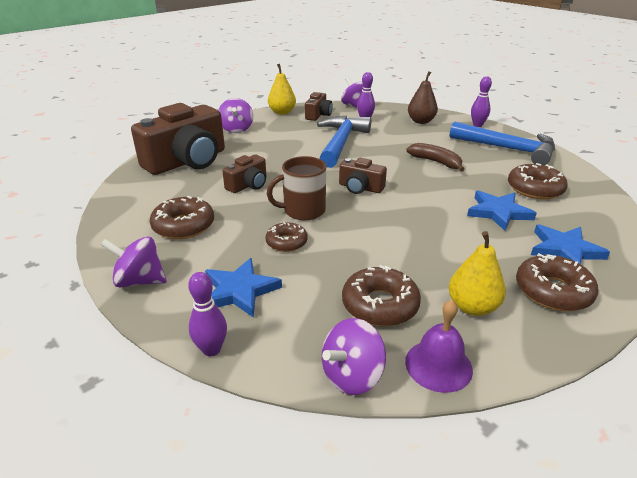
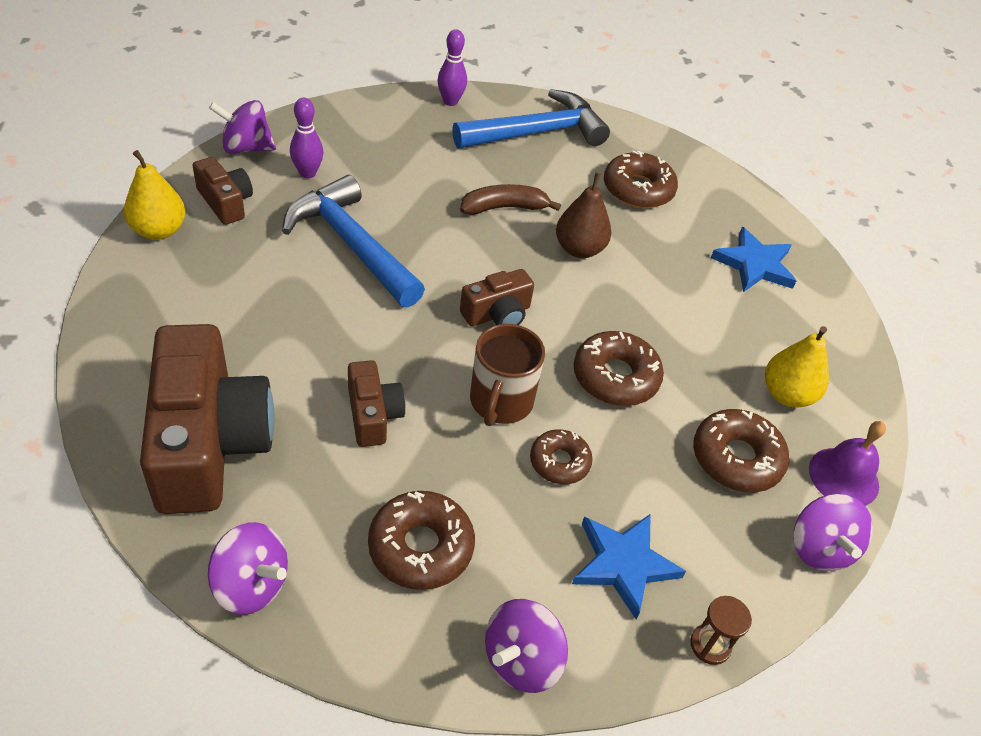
camera: 60 degrees left, 15 degrees up
purple bowling pin [188,272,227,356] -> brown hourglass [690,596,752,665]
purple spinning top [219,98,253,133] -> purple spinning top moved to [208,522,288,615]
brown pear [408,71,438,124] -> brown pear moved to [556,172,611,258]
blue star [467,190,537,231] -> none
brown donut [516,253,598,311] -> brown donut moved to [574,331,664,406]

